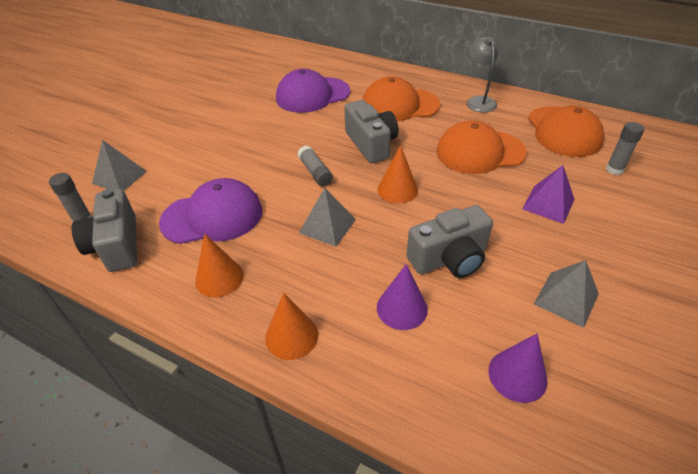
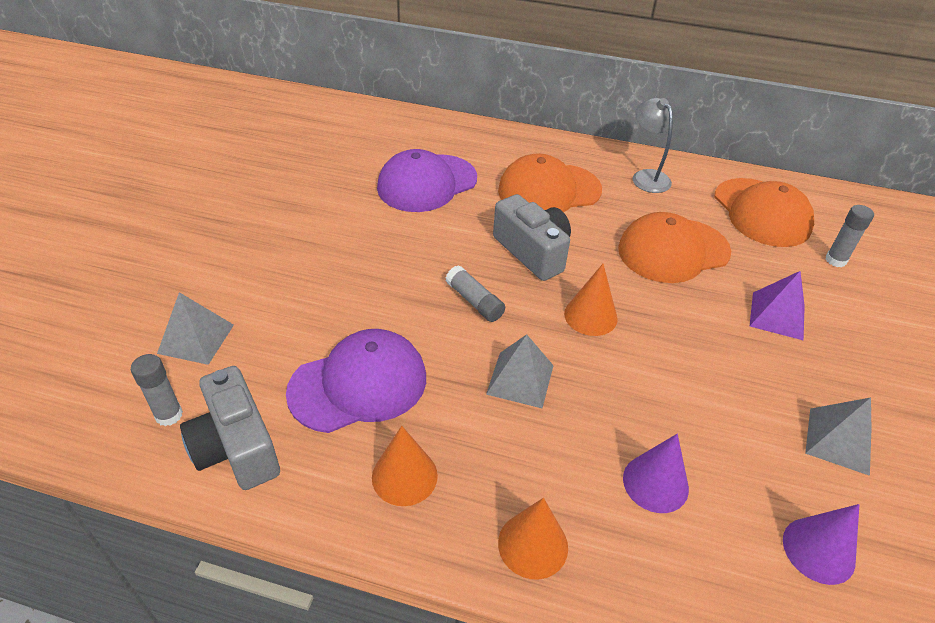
camera: 15 degrees left, 0 degrees up
grey camera [407,205,493,278] -> none

